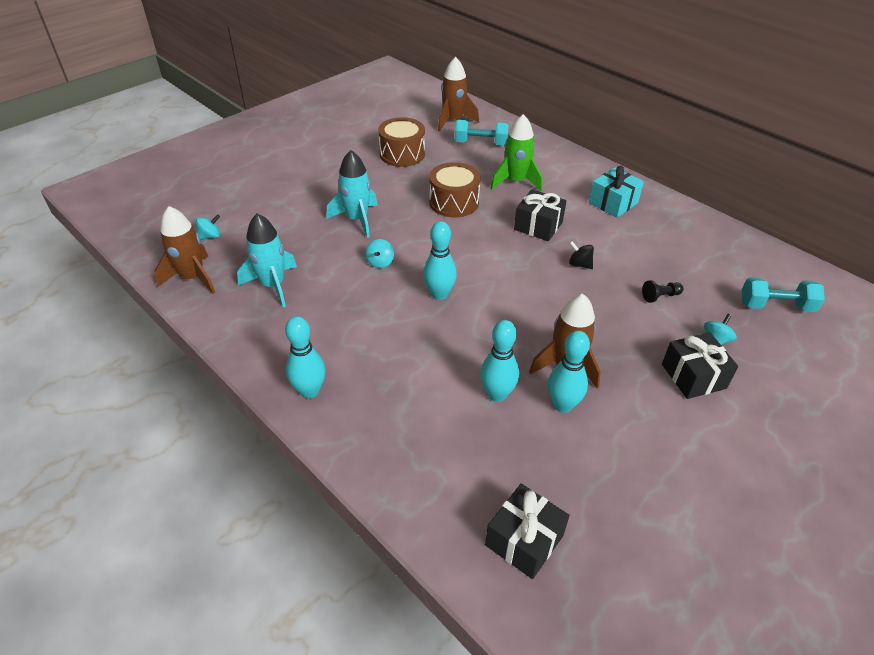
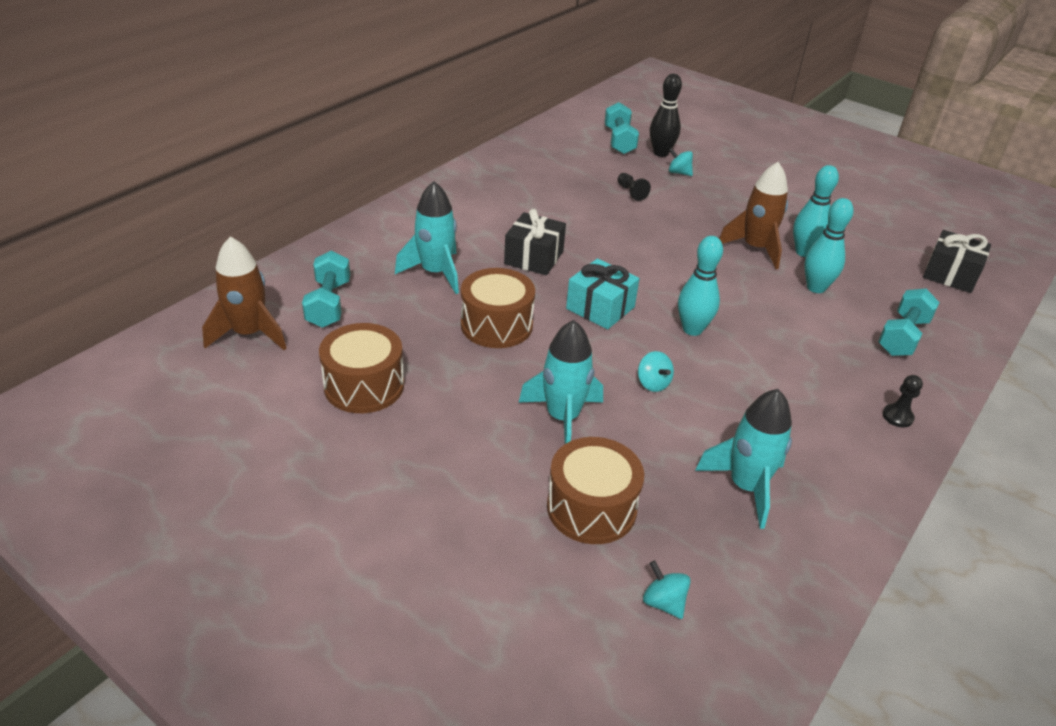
camera: 100 degrees left, 5 degrees down
brown rocket [154,206,215,294] -> none
turquoise bowling pin [285,316,326,398] -> black pawn [883,375,923,427]
turquoise spinning top [366,239,394,268] -> turquoise spinning top turned 60 degrees clockwise [638,351,674,392]
green rocket [490,114,542,191] -> turquoise rocket [395,181,459,294]
black spinning top [569,241,594,269] -> none
turquoise gift [589,166,644,218] -> turquoise gift moved to [566,258,639,329]
black gift [662,332,738,399] -> none
none -> brown drum [547,437,644,544]
none -> black bowling pin [650,74,682,157]
none -> turquoise dumbbell [878,288,940,356]

